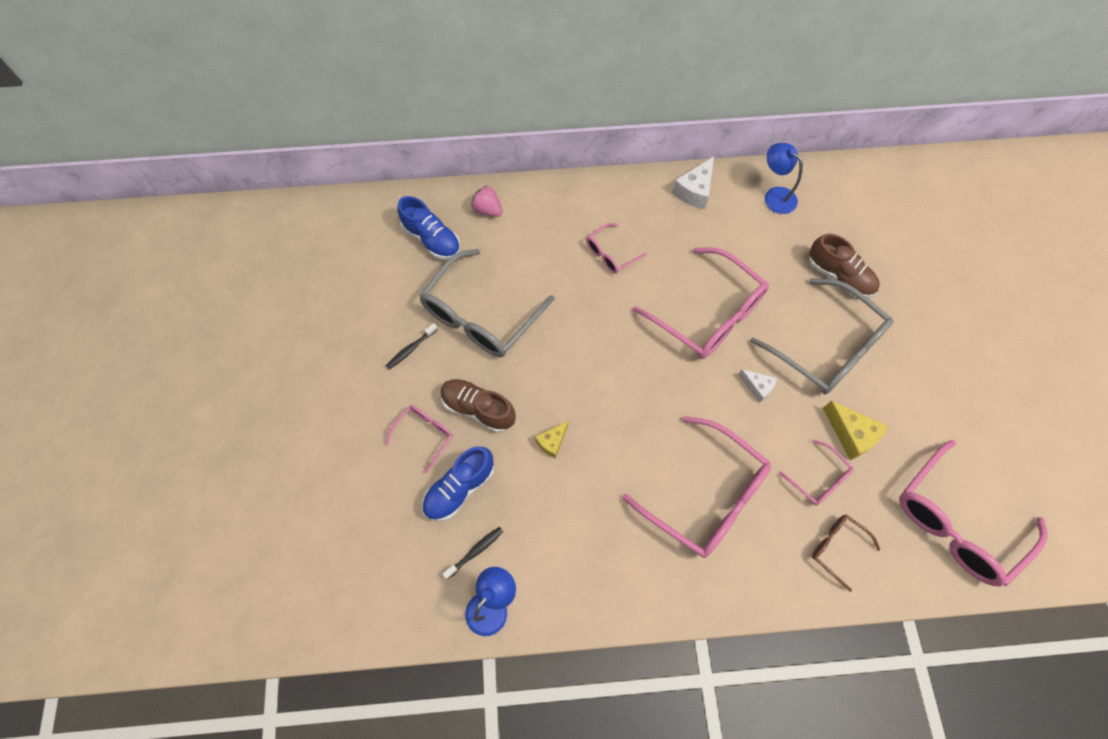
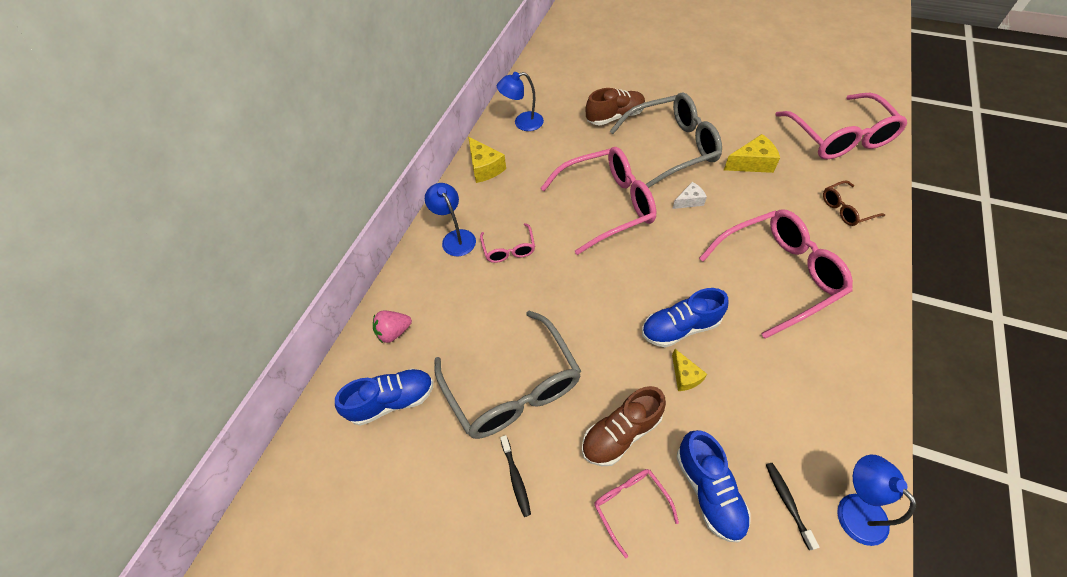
camera: 60 degrees left, 10 degrees down
white cheese [672,157,714,209] -> yellow cheese [468,136,506,183]
pink glasses [779,440,853,506] -> none
none -> blue lamp [425,183,476,256]
none -> blue shoe [642,288,729,347]

